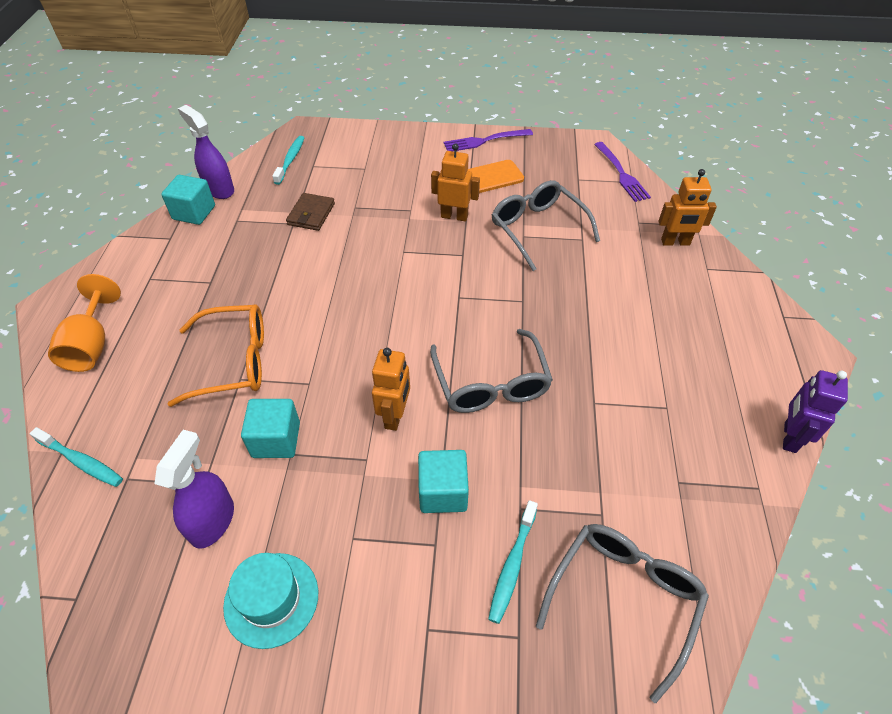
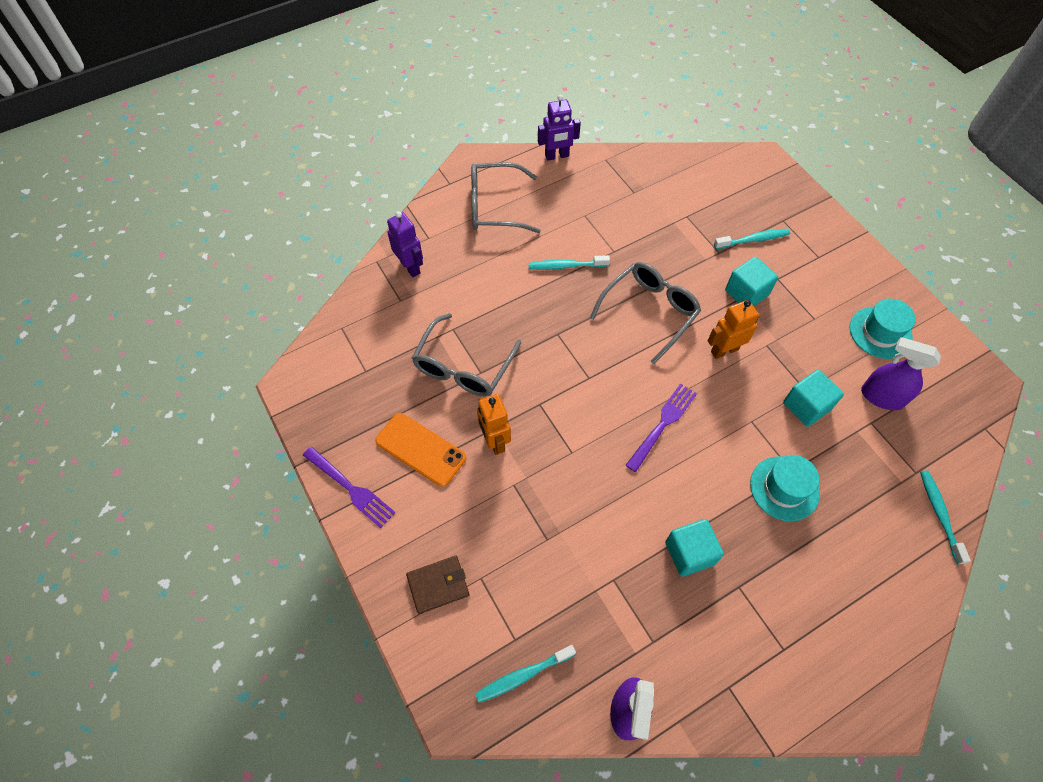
camera: 125 degrees left, 10 degrees up
orange goblet [48,274,121,372] -> none
purple spray bottle [154,430,234,549] -> purple spray bottle turned 45 degrees clockwise [861,337,941,410]
turquoise cube [161,175,215,225] -> turquoise cube moved to [665,519,724,577]
orange glasses [167,304,264,407] -> turquoise hat [750,455,820,521]
brown wallet [286,193,335,231] -> brown wallet moved to [406,556,469,614]
grey glasses [536,524,709,703] -> grey glasses moved to [471,162,541,233]
purple fork [594,142,651,202] -> purple fork moved to [625,383,697,472]
orange robot [658,169,717,246] -> purple robot [387,211,423,277]
none -> turquoise toothbrush [528,255,610,270]

